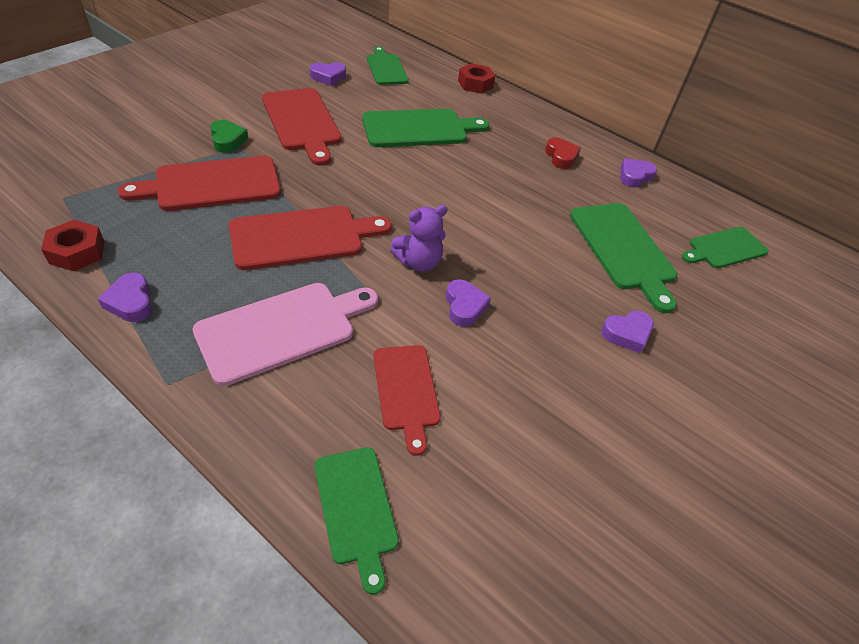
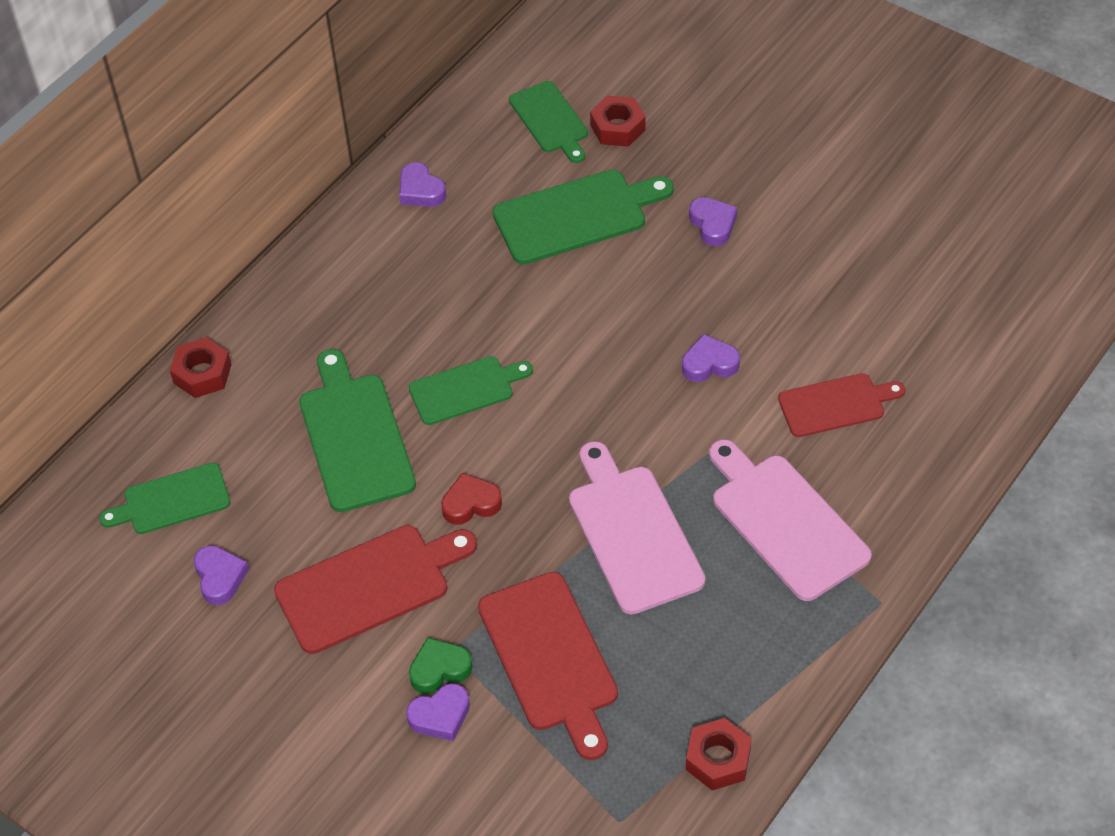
camera: 85 degrees left, 5 degrees up
purple heart [98,273,153,322] -> purple heart moved to [406,683,470,741]
red cutting board [229,206,392,270] -> pink cutting board [569,441,706,615]
green cutting board [315,447,399,595] -> green cutting board moved to [409,356,533,425]
purple teddy bear [390,205,448,272] -> none
red heart [545,137,581,169] -> red heart moved to [441,473,502,525]
none -> red nut [590,95,646,147]

